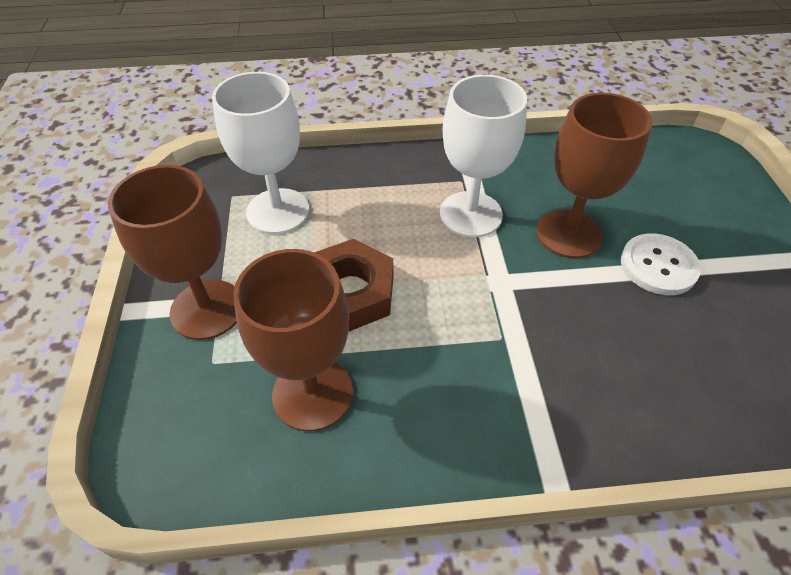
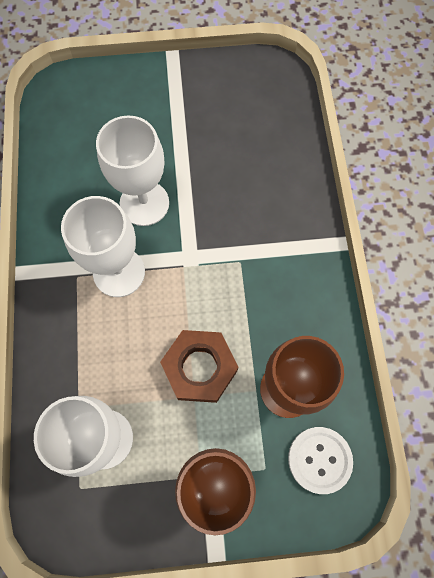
camera: 90 degrees left, 20 degrees up
brown goblet [537,93,652,258] -> white goblet [96,115,169,226]
white button [621,233,701,295] -> white button moved to [288,427,353,494]

